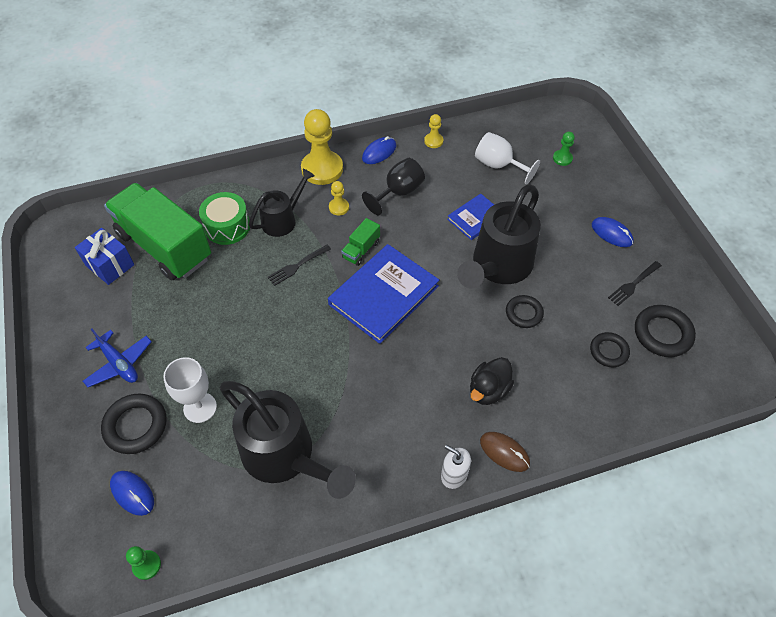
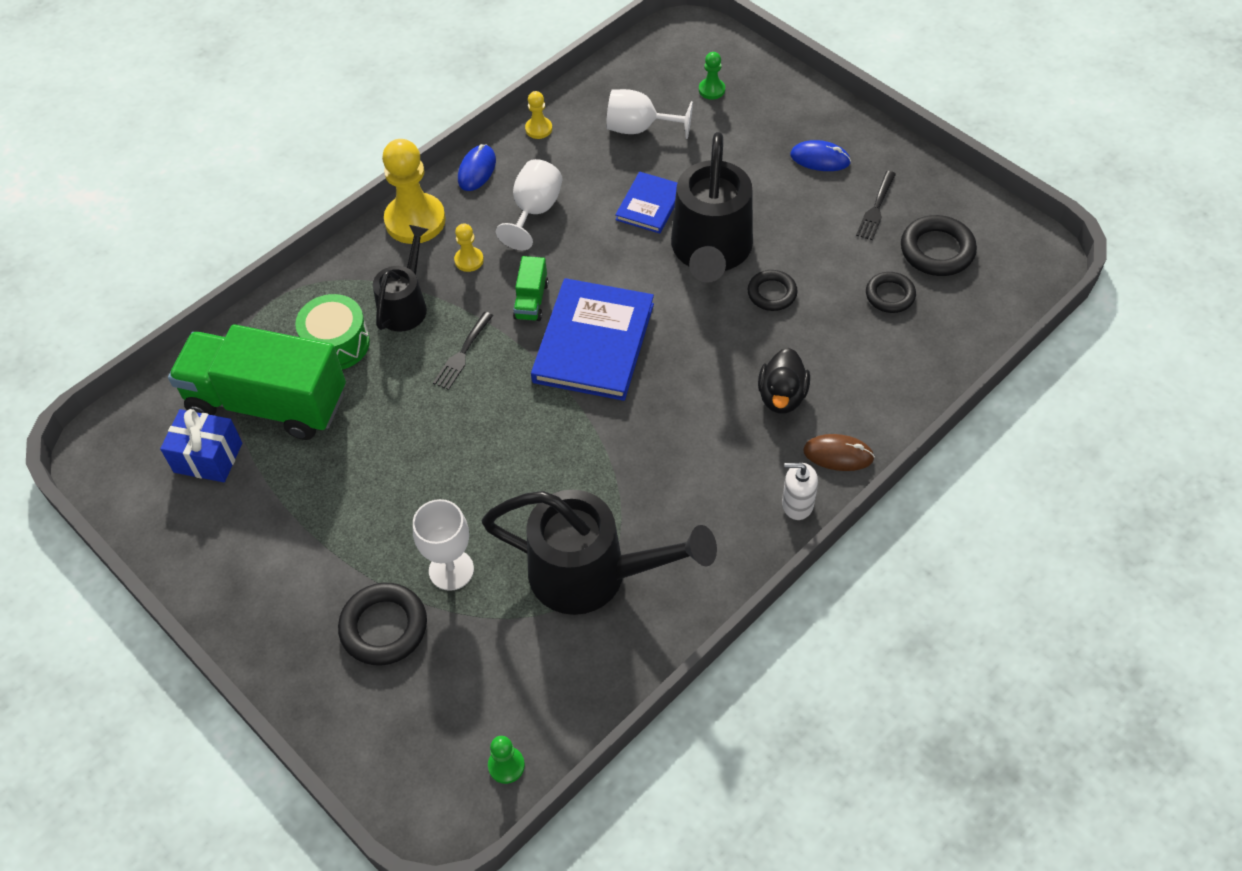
camera: 25 degrees left, 0 degrees up
blue plane [83,328,152,387] -> none
blue mouse [110,471,154,516] -> none
black goblet [362,158,425,215] -> white goblet [496,159,563,250]

